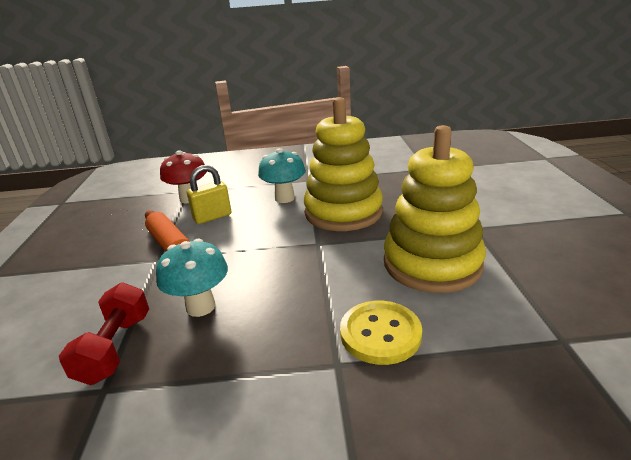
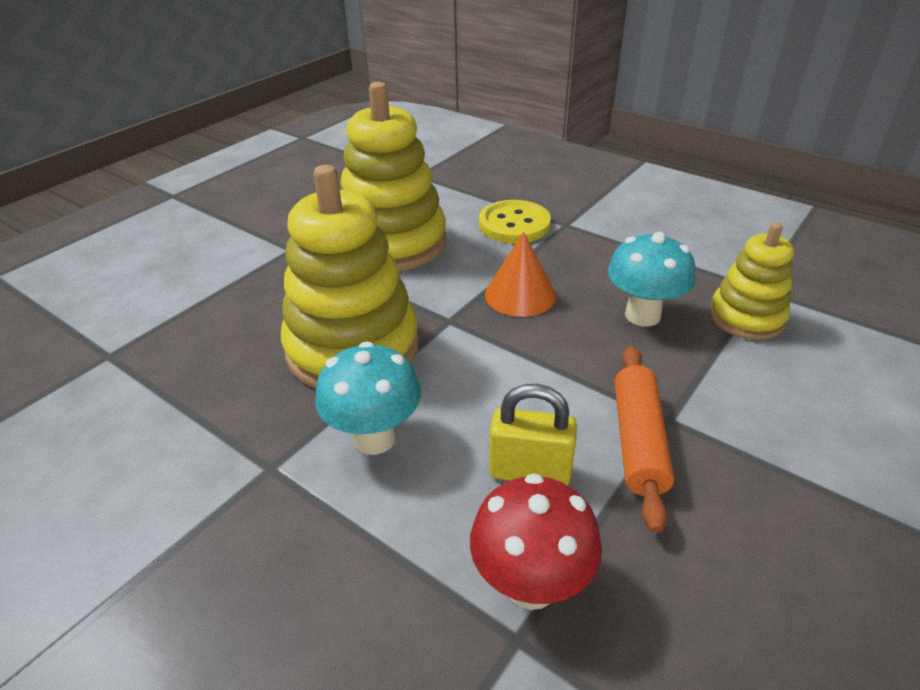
camera: 140 degrees left, 10 degrees up
red dumbbell [59,283,149,385] -> yellow stacking toy [709,222,794,340]
none -> orange cone [485,232,556,317]

